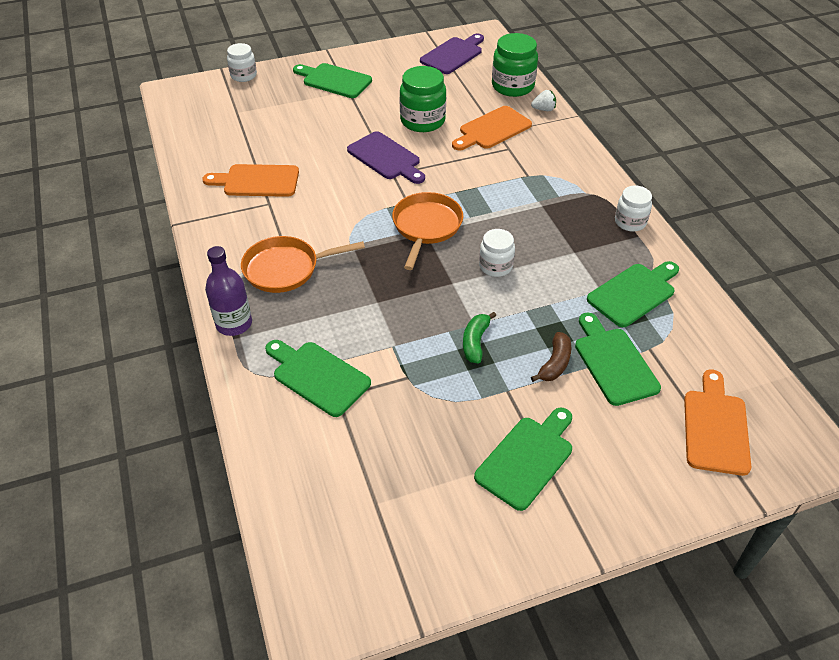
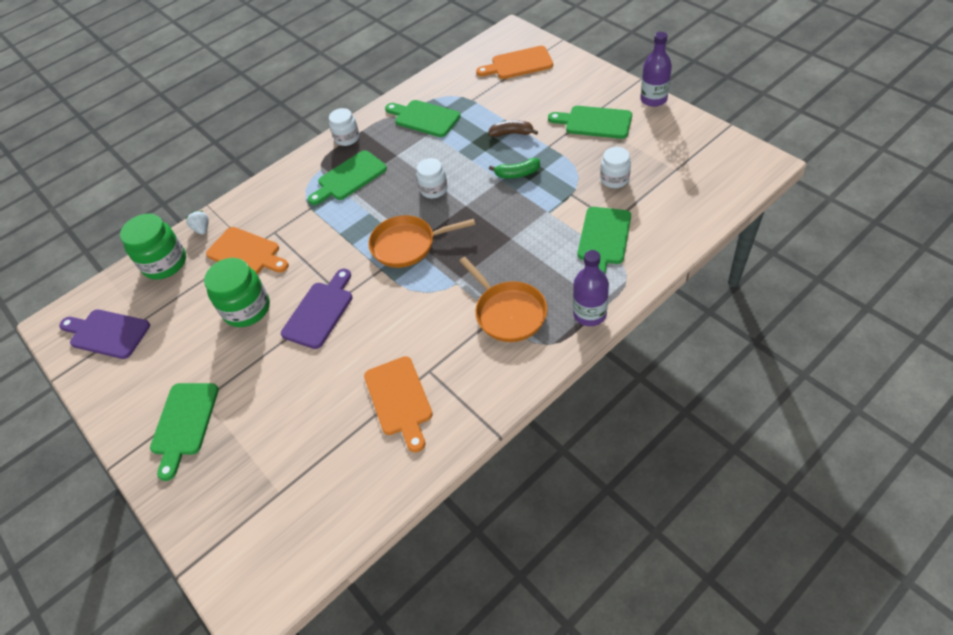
camera: 105 degrees left, 5 degrees up
white jar [227,43,257,82] -> white jar moved to [600,147,631,188]
green cutting board [575,313,661,406] -> green cutting board moved to [308,150,387,205]
none -> purple bottle [640,32,672,107]

